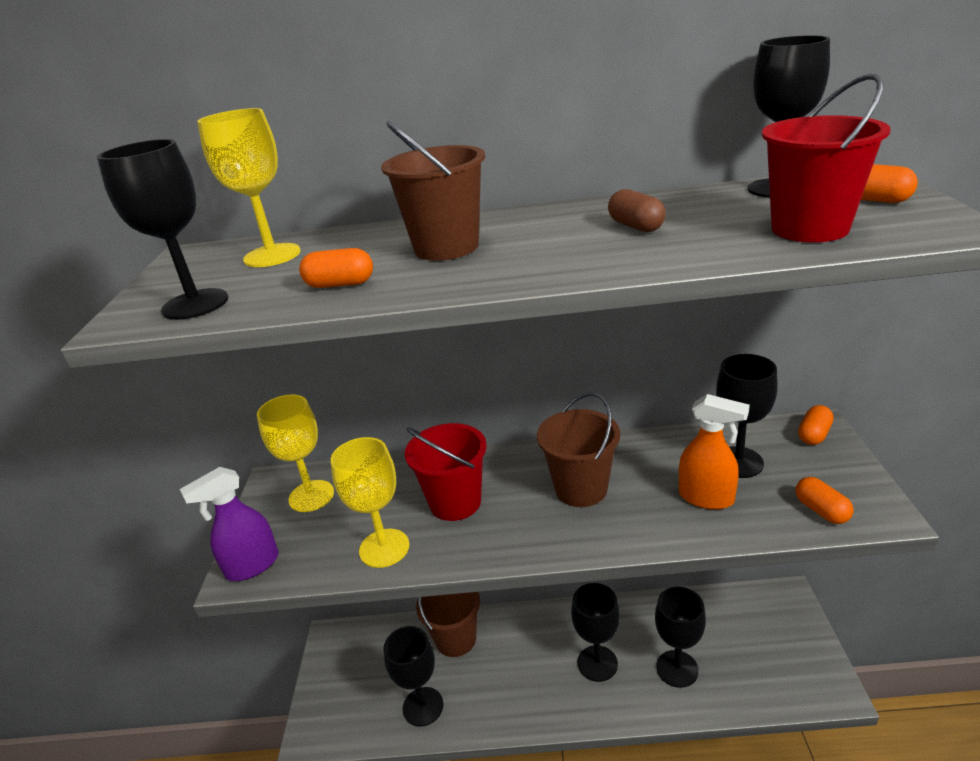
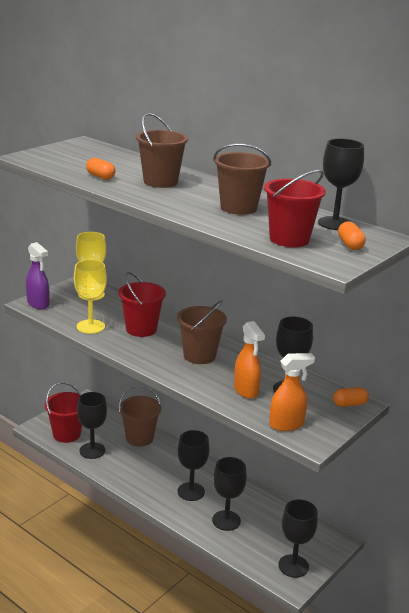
camera: 35 degrees right, 5 degrees down
black goblet [97,139,229,320] -> black goblet moved to [278,499,318,578]
purple spray bottle [180,467,279,581] -> purple spray bottle turned 135 degrees counterclockwise [26,242,49,309]
yellow goblet [197,108,301,267] -> none
brown capsule [608,189,666,232] -> brown bucket [213,143,272,215]
orange capsule [795,477,854,524] -> orange spray bottle [269,353,315,431]
none -> red bucket [45,382,82,443]

